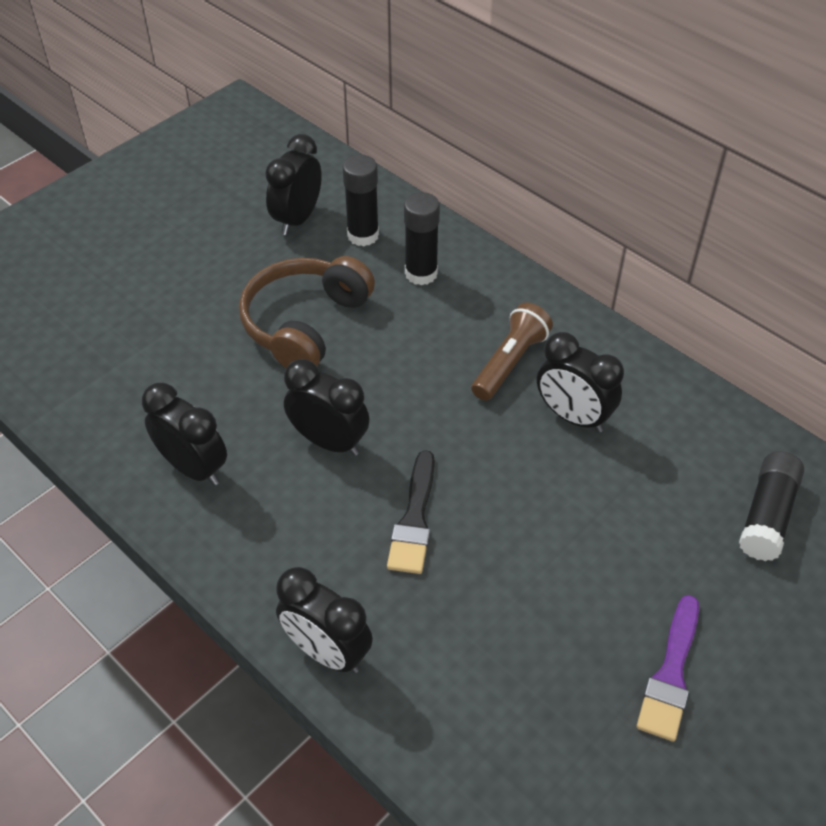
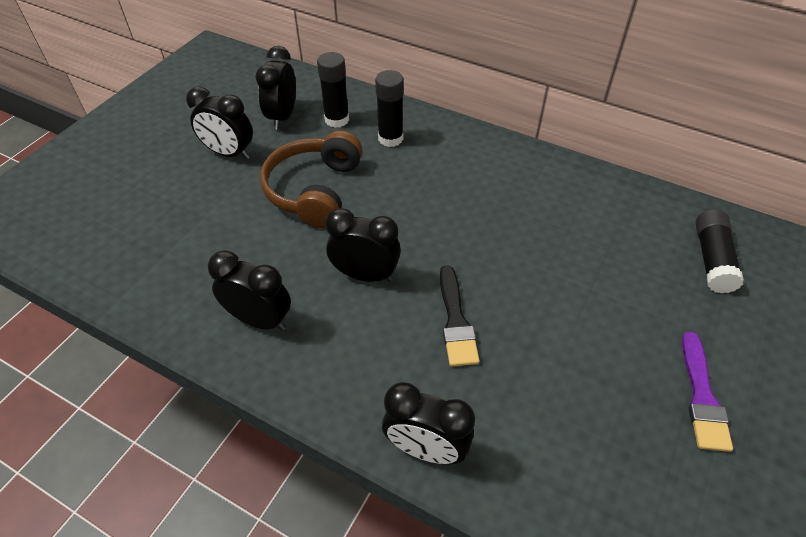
camera: 15 degrees left, 0 degrees up
brown flashlight [471,303,553,401] -> none
black clock [537,332,624,432] -> black clock moved to [186,87,253,159]

